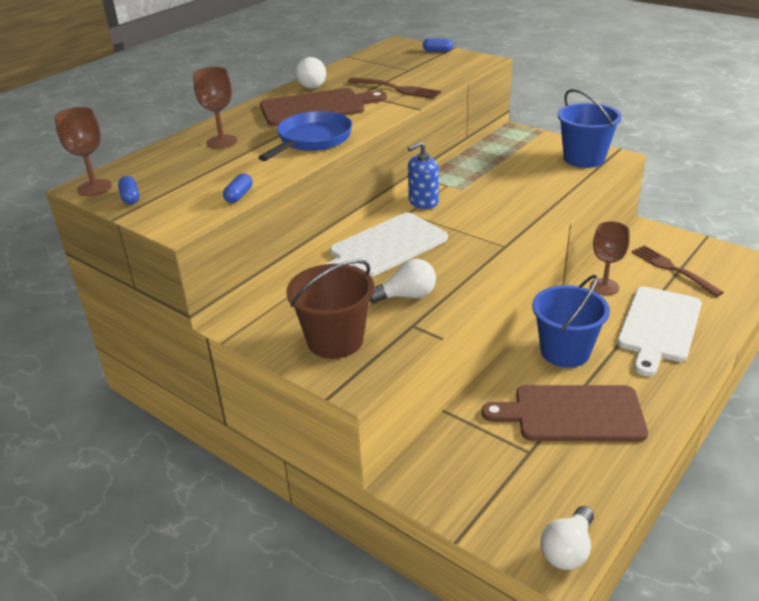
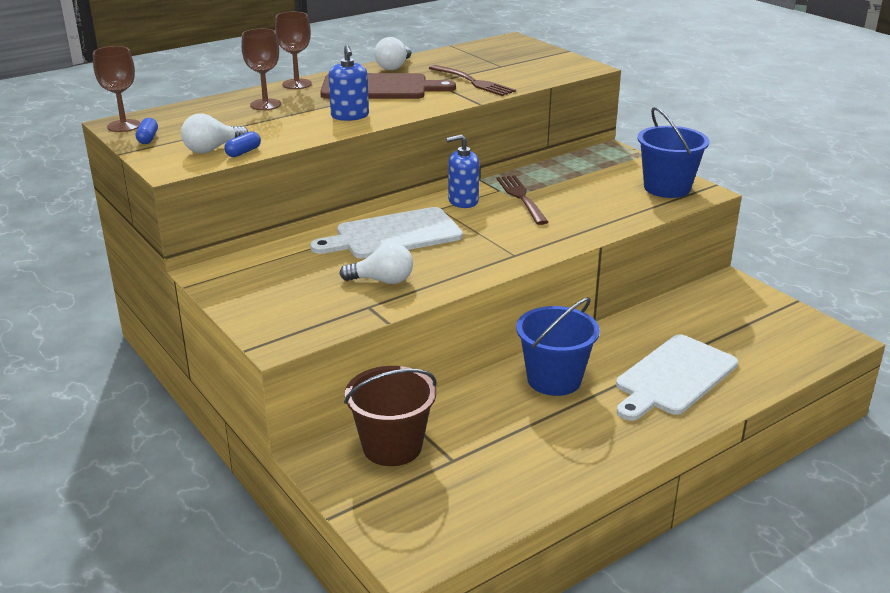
camera: 15 degrees right, 5 degrees down
blue pan [258,111,352,161] -> blue soap dispenser [328,45,369,121]
brown bucket [287,259,374,359] -> brown bucket moved to [344,366,437,466]
blue capsule [423,38,453,52] -> none
brown cutting board [482,385,648,442] -> none
white light bulb [540,506,594,570] -> white light bulb moved to [181,113,248,154]
brown goblet [590,221,630,295] -> brown goblet moved to [275,12,312,89]
brown fork [632,245,724,297] -> brown fork moved to [496,175,548,225]

